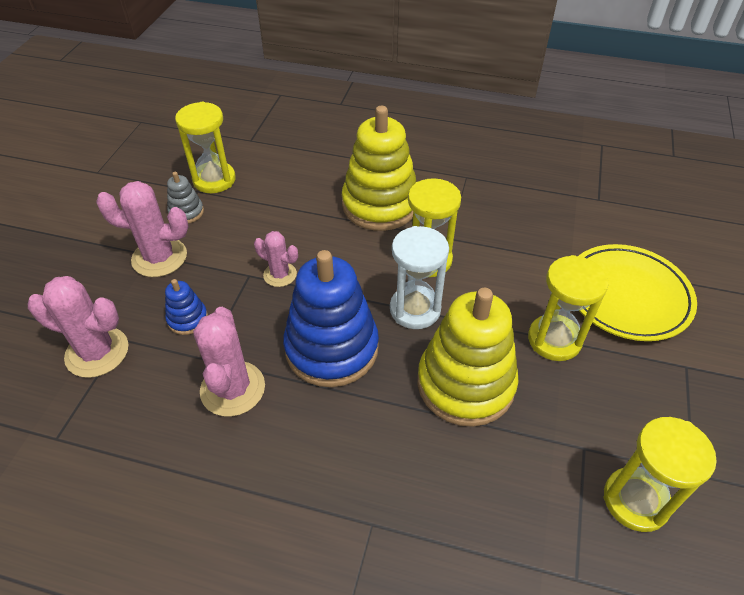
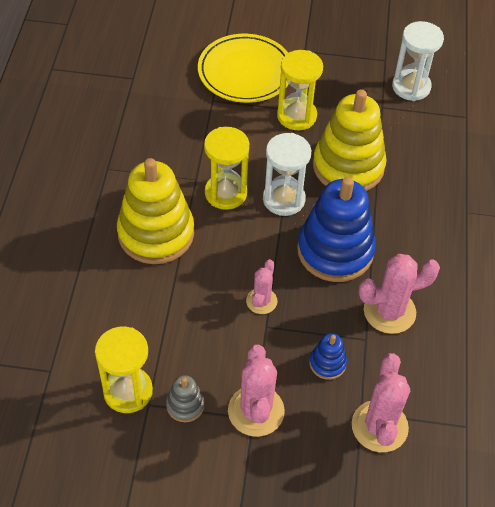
camera: 100 degrees left, 5 degrees up
yellow hourglass [604,417,717,532] -> white hourglass [392,21,444,101]

